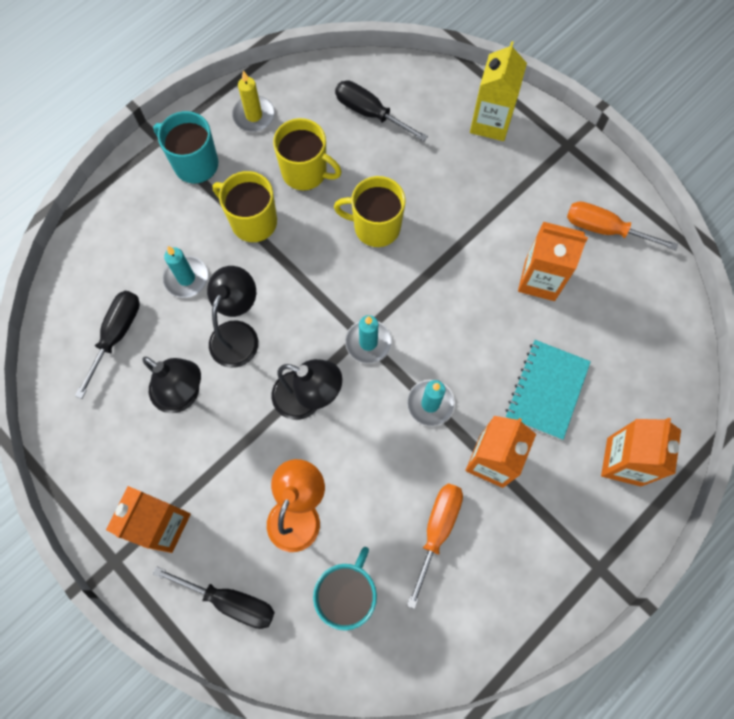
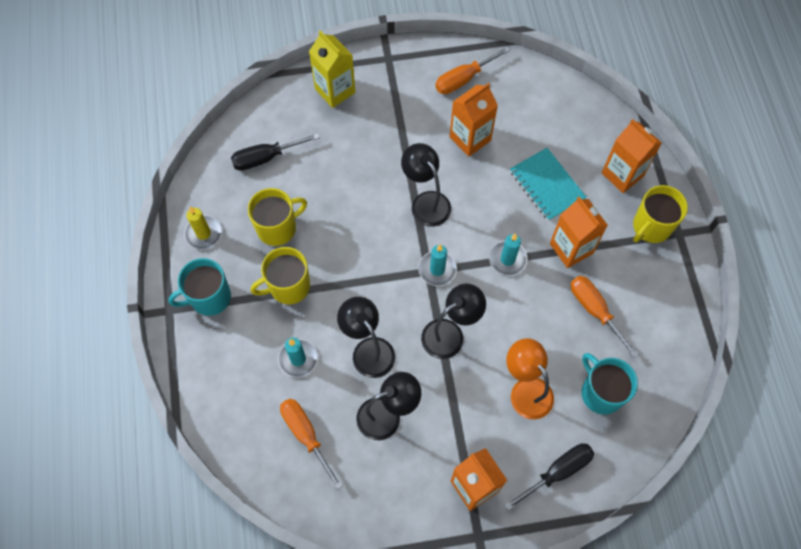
camera: 55 degrees left, 5 degrees down
black screwdriver [75,291,140,399] -> orange screwdriver [280,399,343,490]
yellow mug [334,176,406,247] -> yellow mug moved to [633,185,688,243]
none -> black lamp [401,143,451,227]

